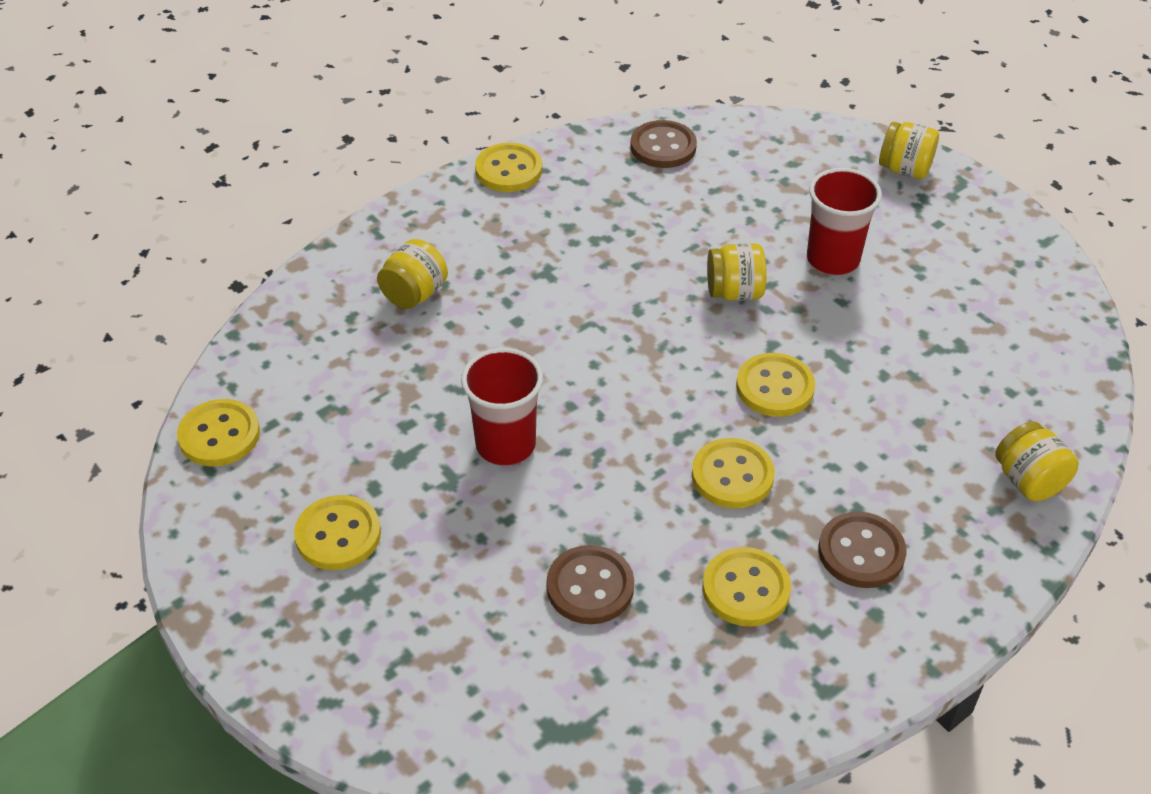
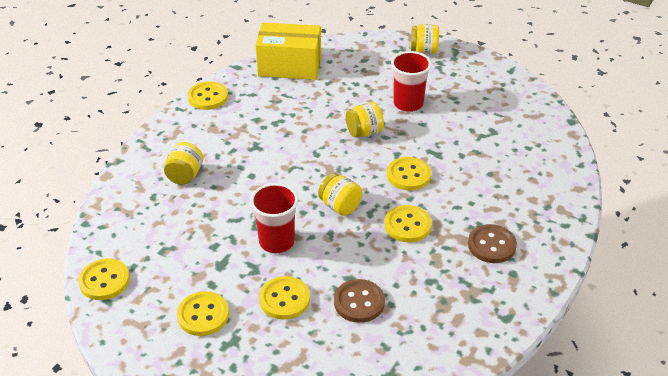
camera: 20 degrees left, 5 degrees down
brown button [630,120,697,168] -> yellow box [256,23,321,80]
yellow button [702,547,791,627] -> yellow button moved to [259,276,310,320]
yellow jar [995,421,1079,501] -> yellow jar moved to [318,173,362,216]

